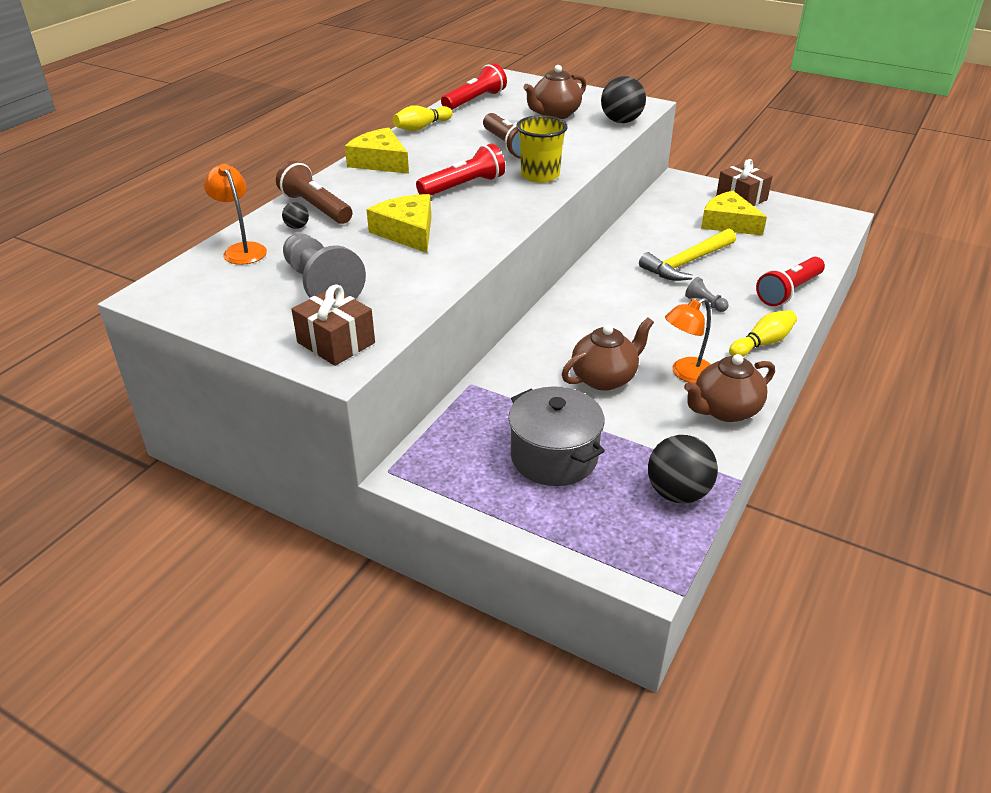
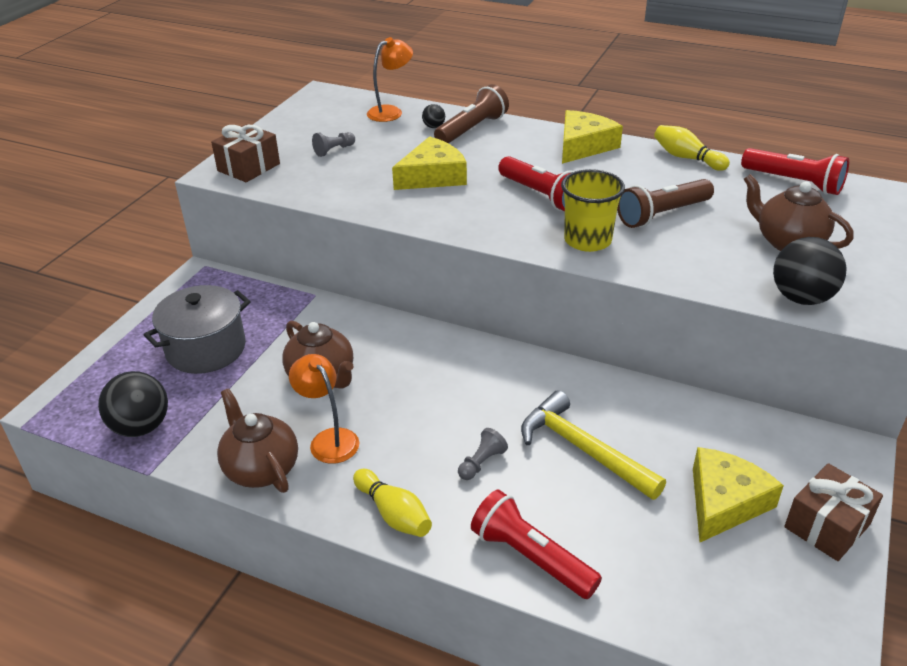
camera: 85 degrees right, 0 degrees up
grey pawn [283,233,366,300] -> grey pawn [312,132,355,157], size x0.45

